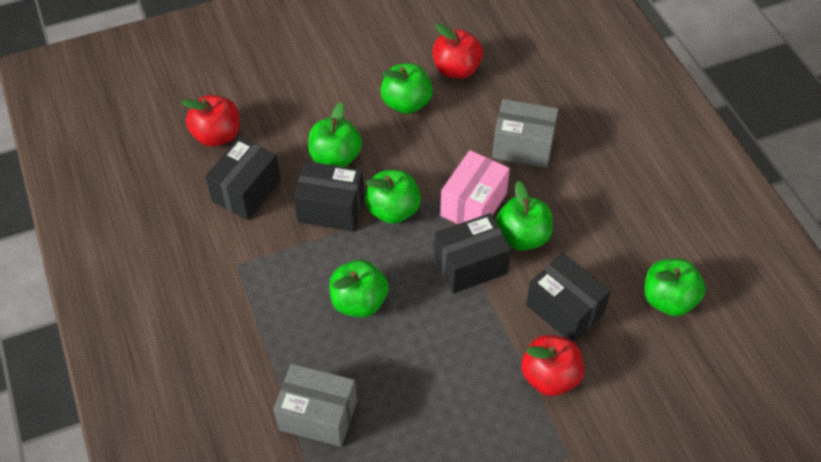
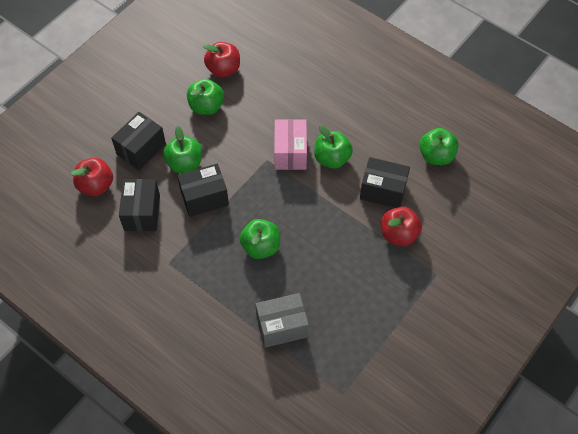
camera: 30 degrees left, 5 degrees up
green apple [365,170,421,224] -> none
black box [434,213,511,293] -> black box moved to [111,112,166,170]
grey box [492,99,558,168] -> none

